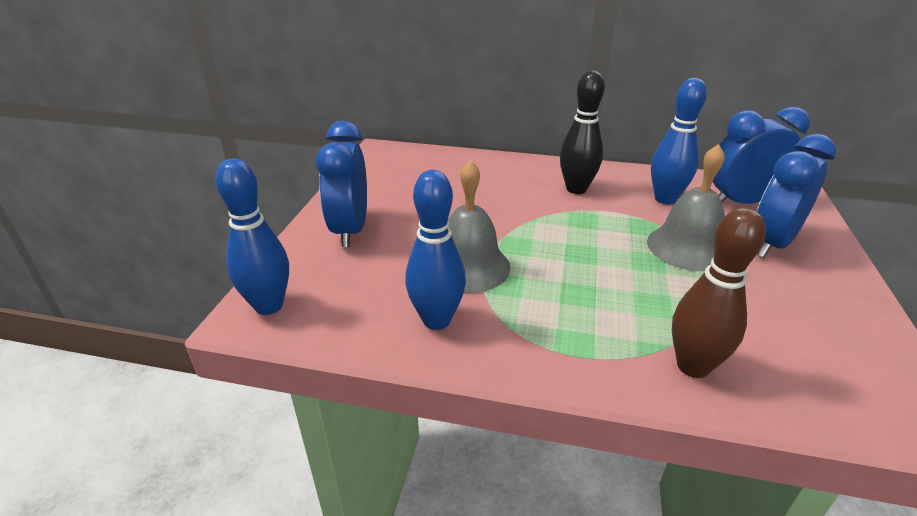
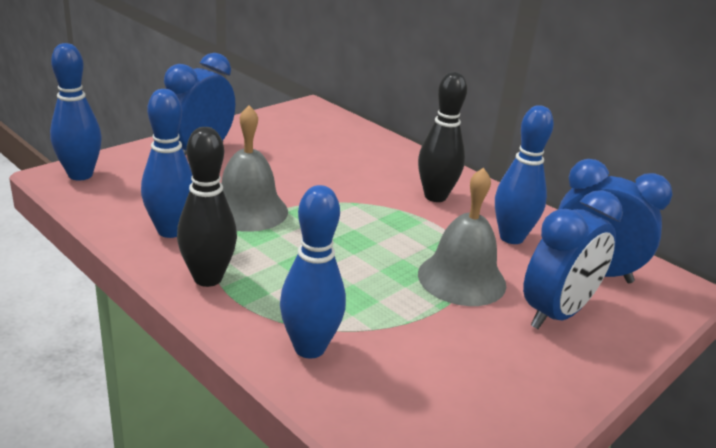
camera: 30 degrees right, 5 degrees down
brown bowling pin [672,207,766,378] -> blue bowling pin [280,185,346,359]
blue clock [757,134,836,258] -> blue clock turned 150 degrees clockwise [523,190,623,329]
none -> black bowling pin [177,127,237,287]

